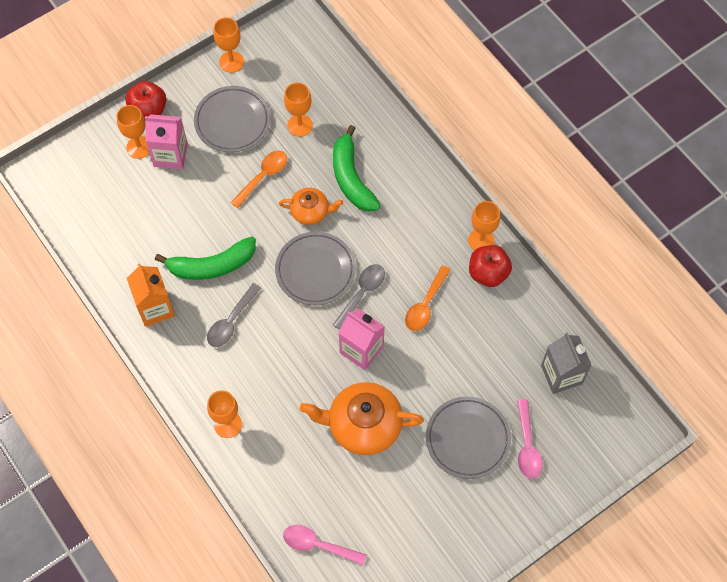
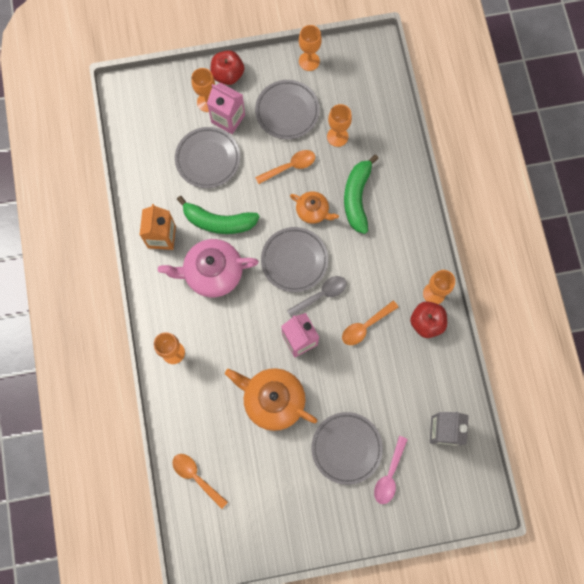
camera: 25 degrees right, 10 degrees up
grey spoon [207,283,261,347] -> pink teapot [158,239,259,297]
pink spoon [283,525,367,565] -> orange spoon [172,454,228,509]
none -> grey plate [175,127,240,188]

